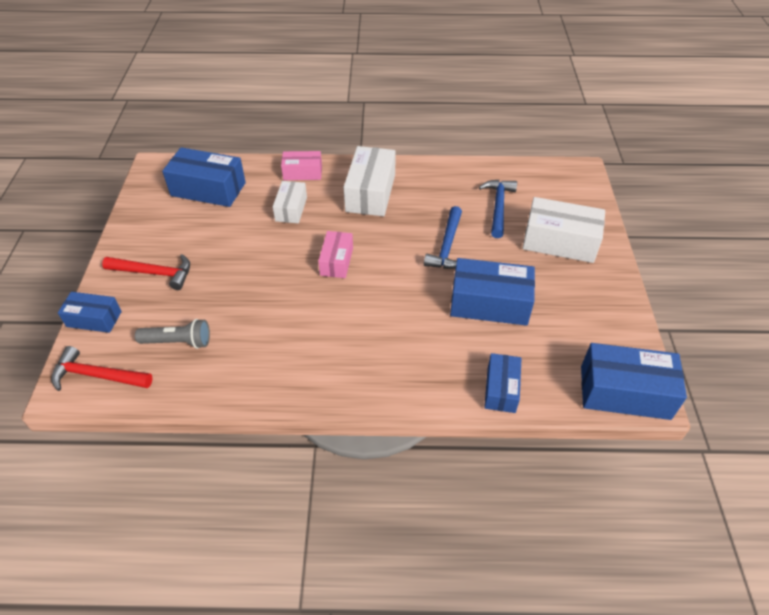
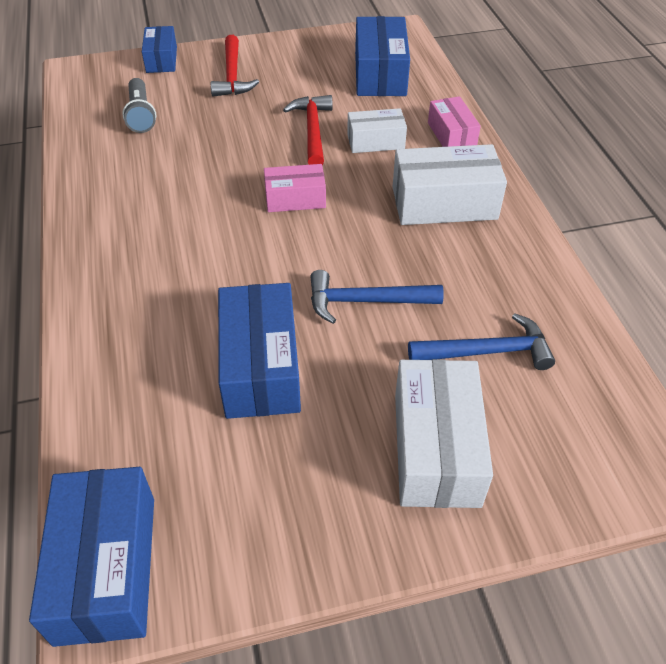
camera: 75 degrees right, 0 degrees up
red hammer [51,346,153,391] -> red hammer moved to [283,95,333,166]
blue box [484,353,522,413] -> none

